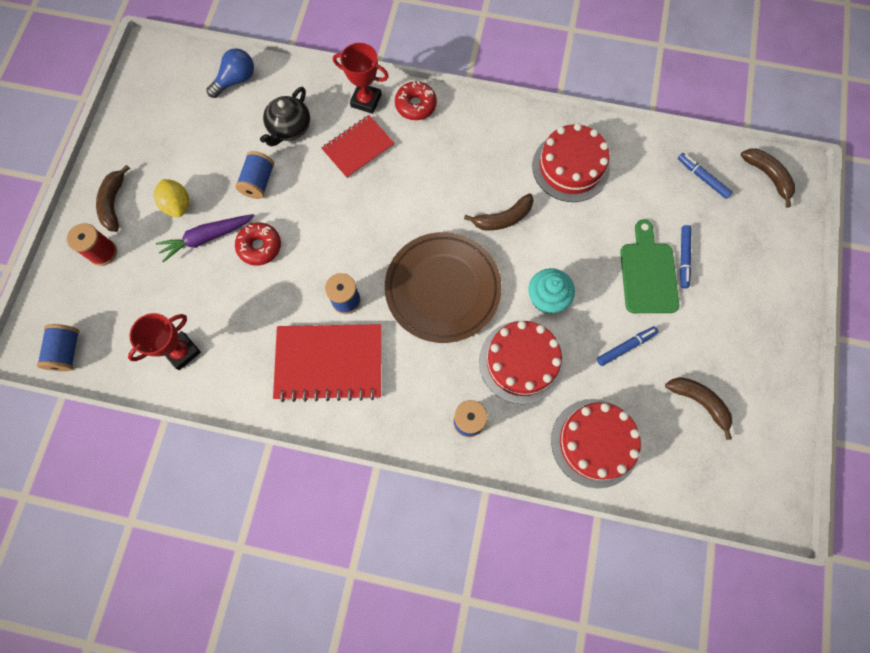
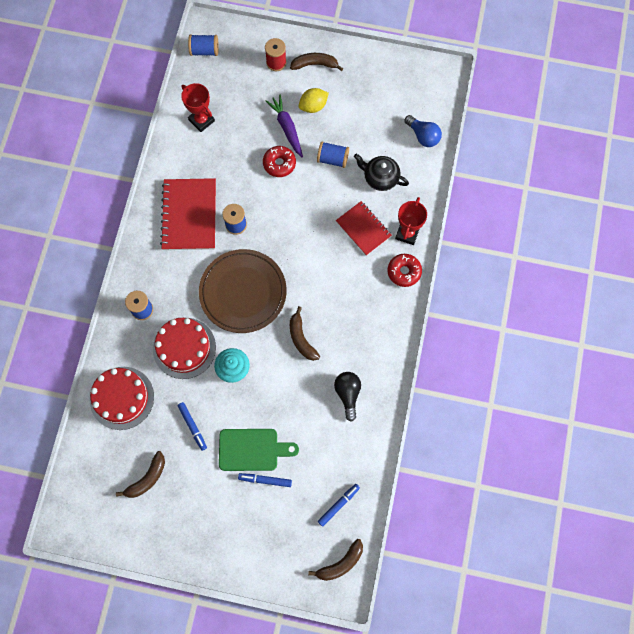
camera: 90 degrees right, 0 degrees up
red cake [532,123,610,202] -> black light bulb [334,372,361,422]

